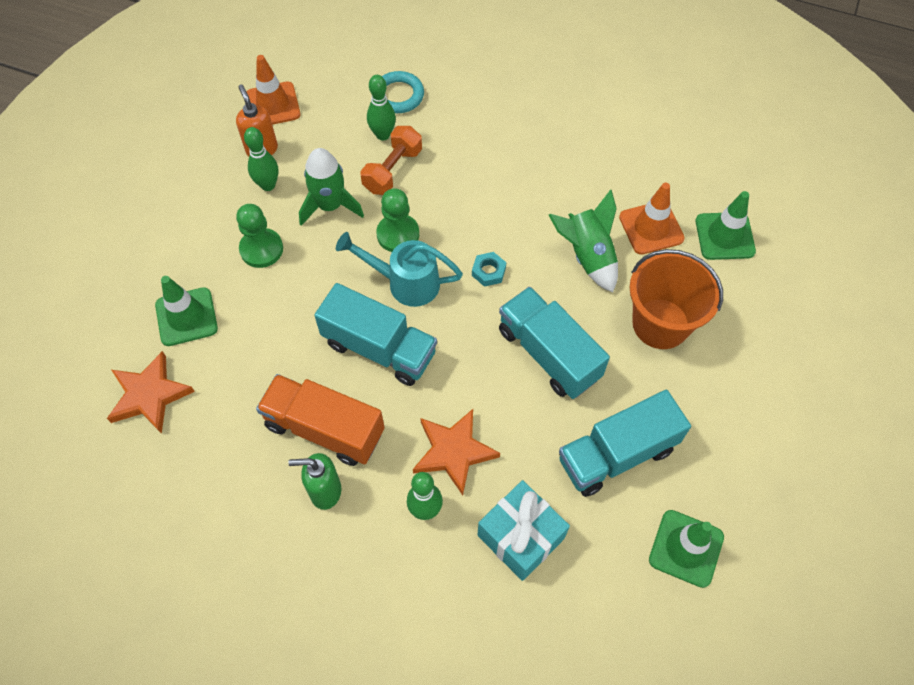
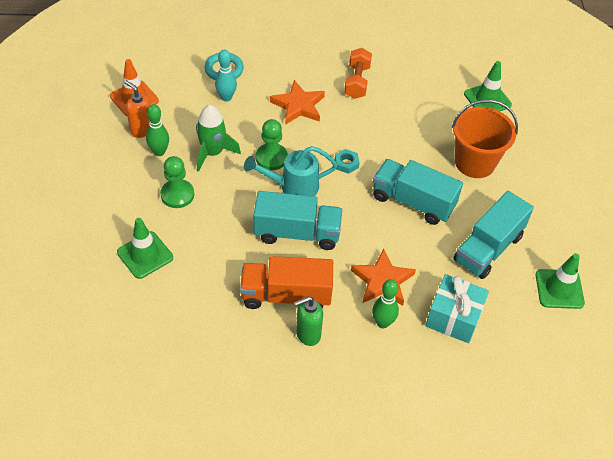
camera: 25 degrees left, 10 degrees down
orange star [107,351,195,434] -> orange star moved to [270,80,325,125]
orange dumbbell [360,126,422,195] -> orange dumbbell moved to [344,48,372,99]
green bowling pin [367,75,396,140] -> turquoise bowling pin [215,50,237,102]
green rocket [549,190,618,292] -> none
orange traffic cone [619,183,685,255] -> none

